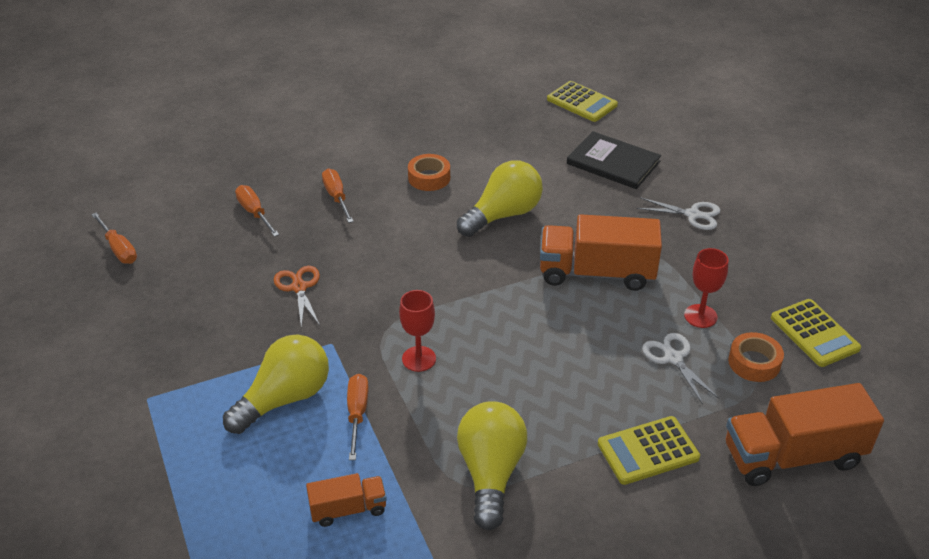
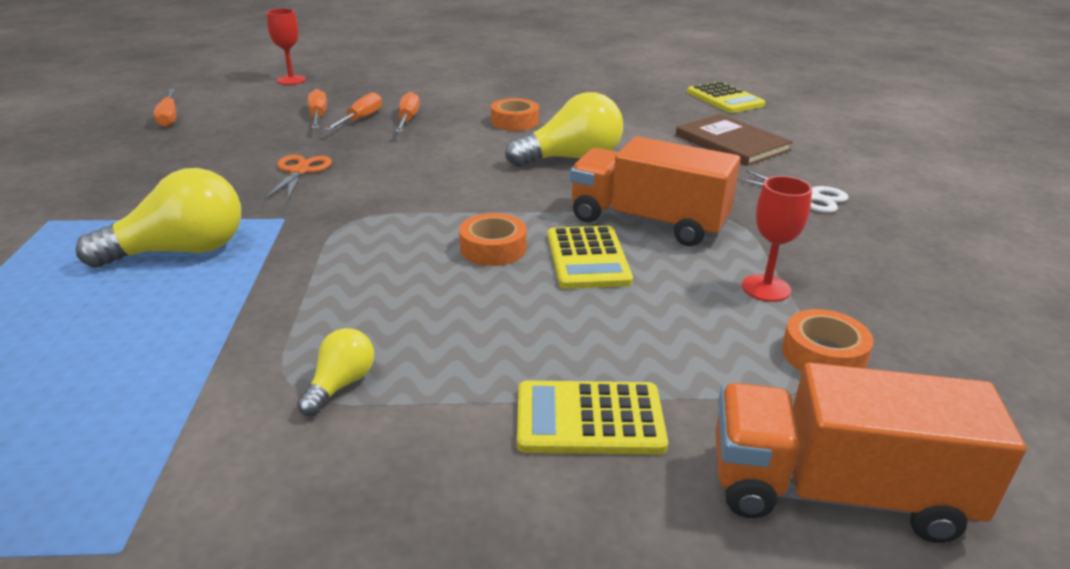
camera: 20 degrees right, 10 degrees down
orange truck [306,473,387,527] -> none
orange screwdriver [347,374,368,460] -> orange screwdriver moved to [324,92,382,131]
red goblet [399,290,436,372] -> red goblet moved to [267,9,306,85]
yellow light bulb [457,401,527,530] -> yellow light bulb [297,328,374,416], size x0.51
black book [567,131,661,189] -> brown book [676,114,793,166]
white scissors [642,333,719,404] -> none
yellow calculator [771,299,861,367] -> yellow calculator moved to [547,226,633,289]
none -> orange tape [459,213,527,266]

